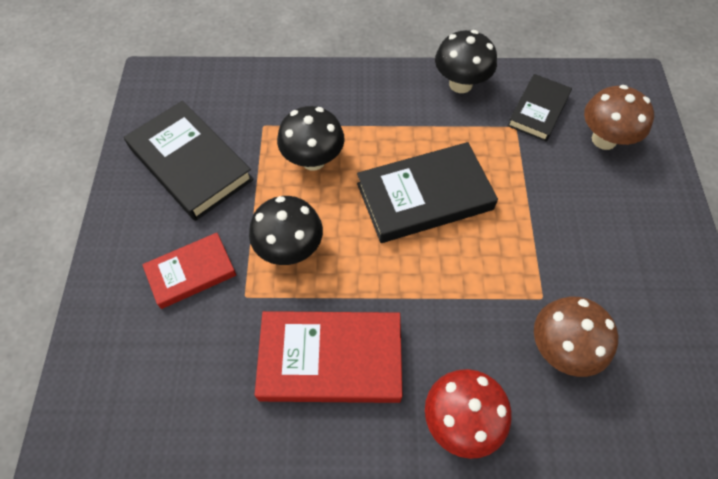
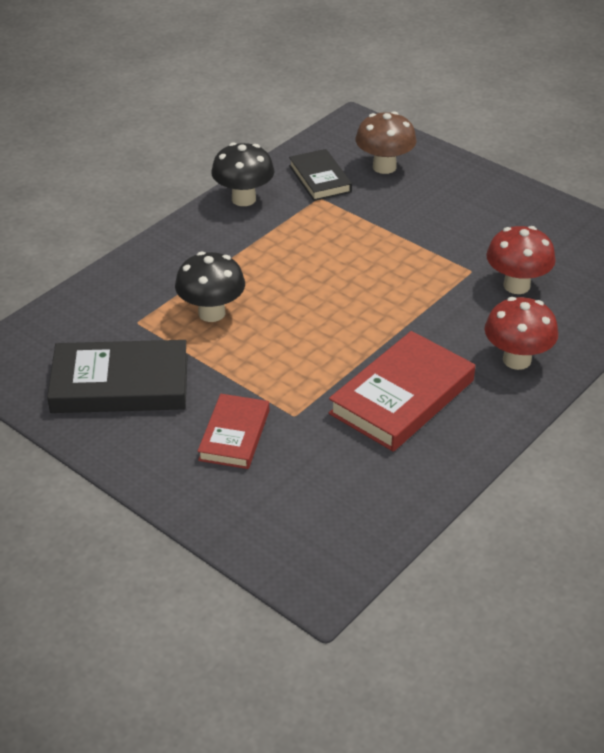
camera: 50 degrees left, 20 degrees down
black mushroom [249,196,323,265] -> none
black book [357,142,498,243] -> none
brown mushroom [534,297,618,377] -> red mushroom [486,226,556,294]

